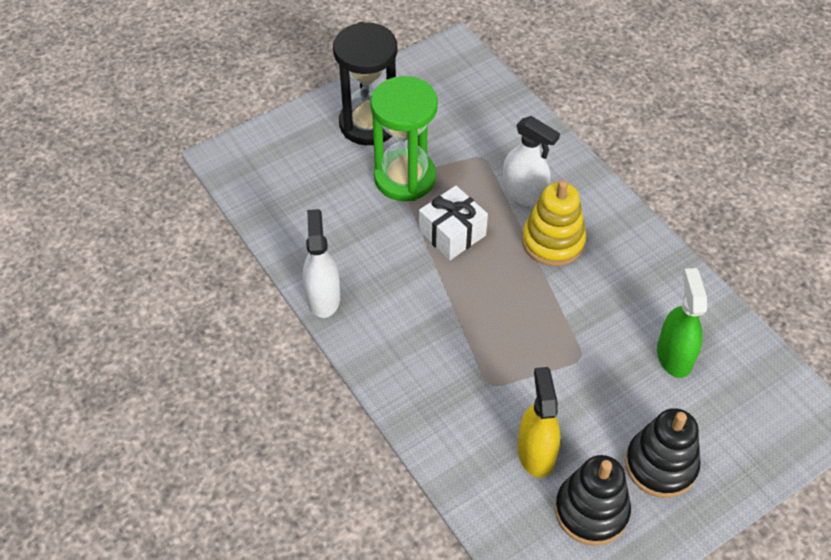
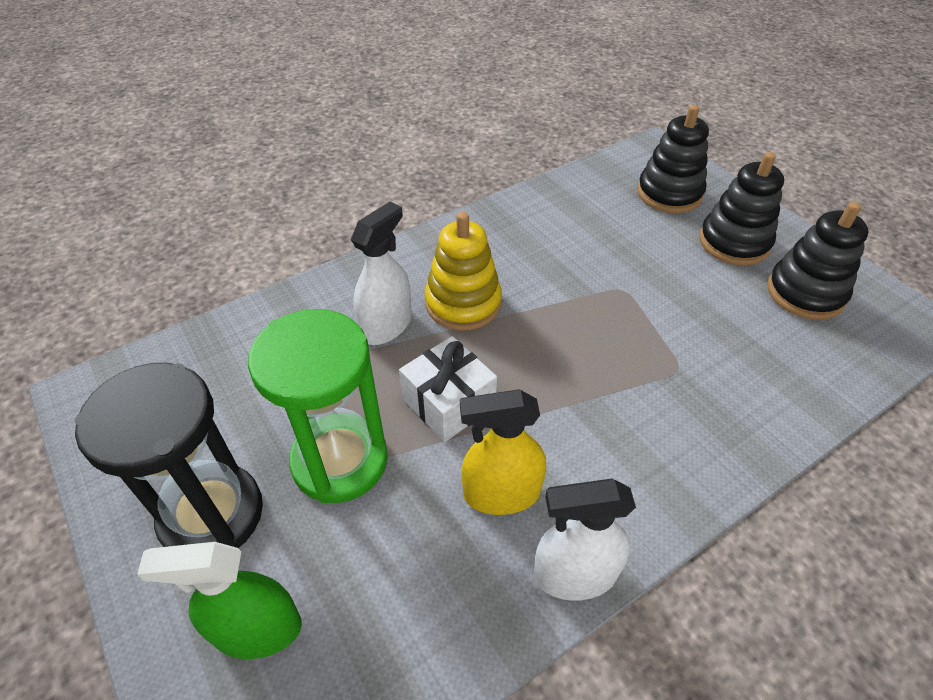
camera: 90 degrees left, 5 degrees down
yellow spray bottle [518,367,561,478] -> yellow spray bottle moved to [460,389,546,515]
green spray bottle [657,268,707,378] -> green spray bottle moved to [137,542,302,659]
none -> black stacking toy [637,105,709,213]

